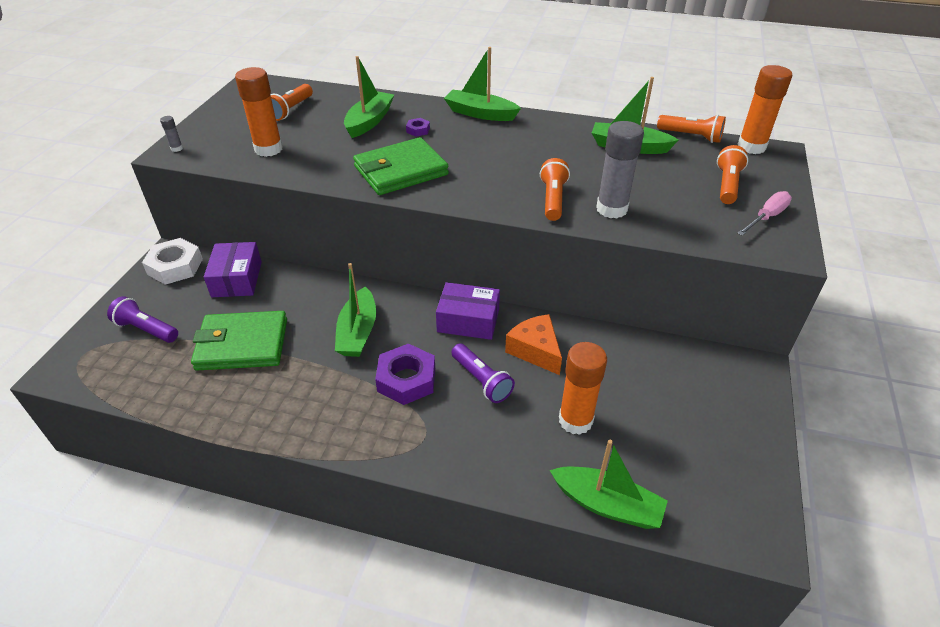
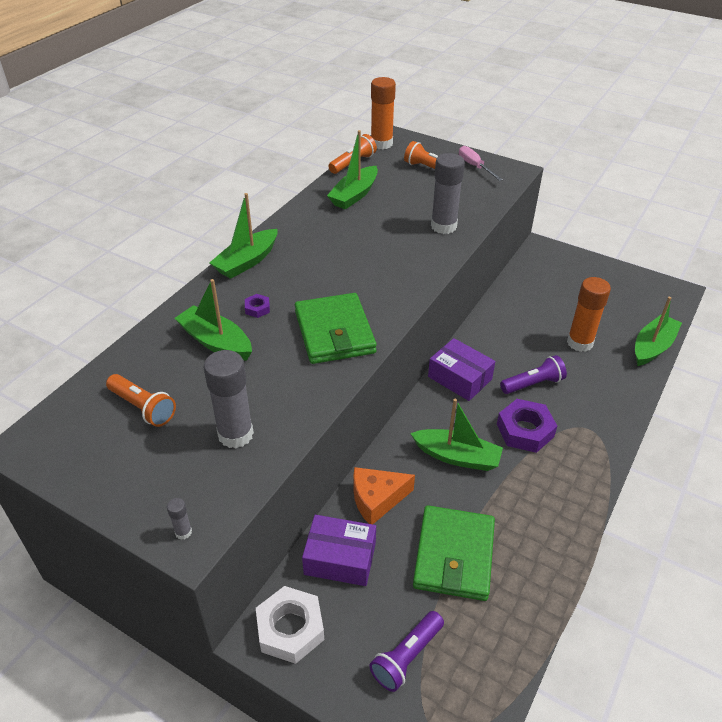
camera: 75 degrees left, 0 degrees up
orange glue stick [235,67,283,157] -> grey glue stick [204,350,254,448]
purple box [436,282,500,340] -> purple box turned 75 degrees counterclockwise [428,338,495,401]
orange cheese [505,314,562,375] -> orange cheese moved to [353,467,415,524]
orange flashlight [540,158,570,221] -> none

